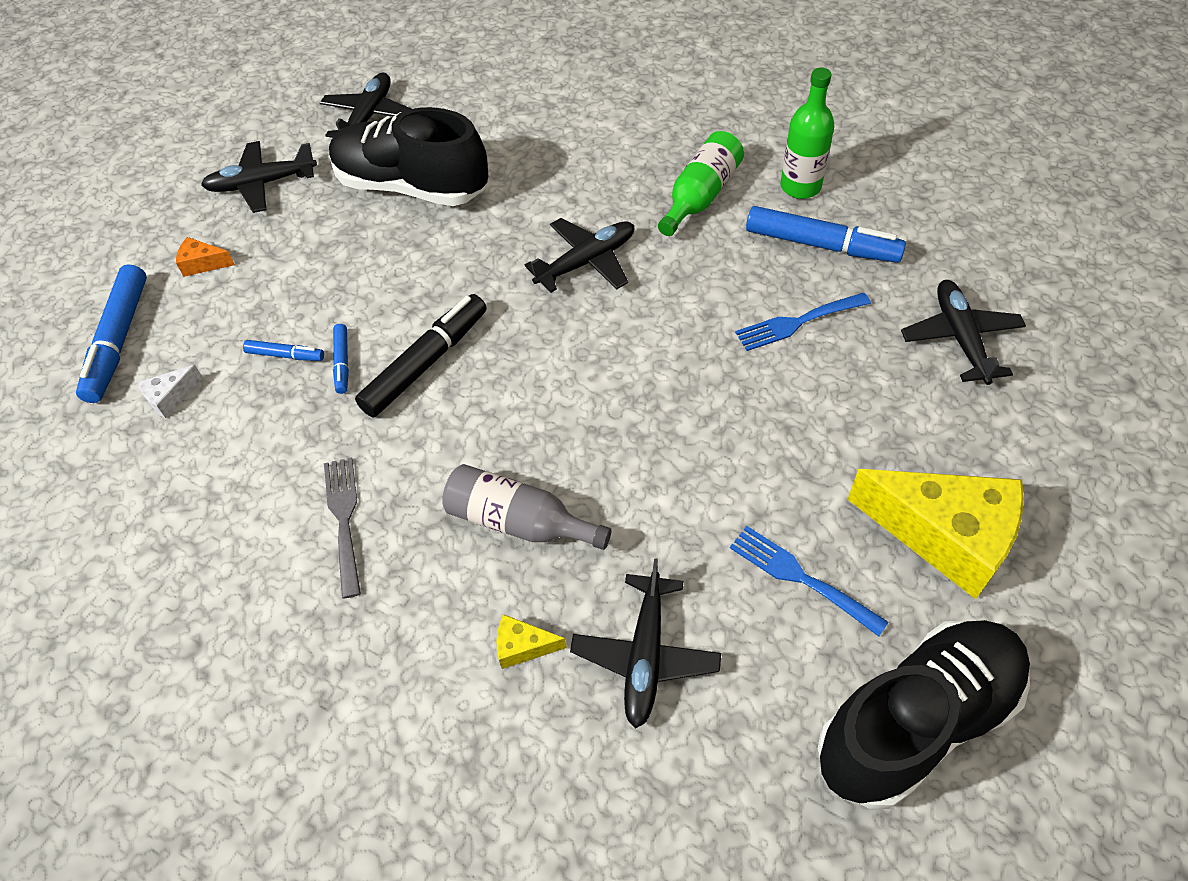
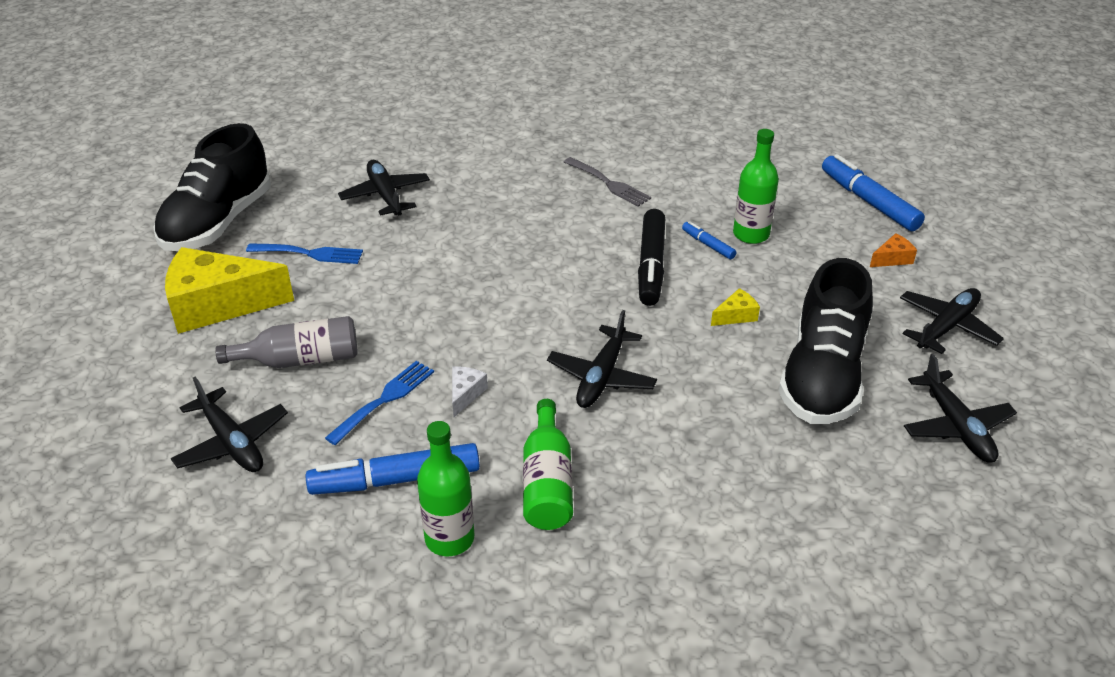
camera: 145 degrees right, 15 degrees down
white cheese [138,365,203,418] -> white cheese moved to [452,367,488,417]
blue marker [243,340,324,361] -> green bottle [733,129,779,244]
black shoe [329,107,488,206] -> black shoe turned 120 degrees clockwise [779,258,873,424]
grey bottle [442,464,611,550] -> grey bottle moved to [215,316,358,368]
yellow cheese [496,614,567,669] -> yellow cheese moved to [711,288,760,326]

